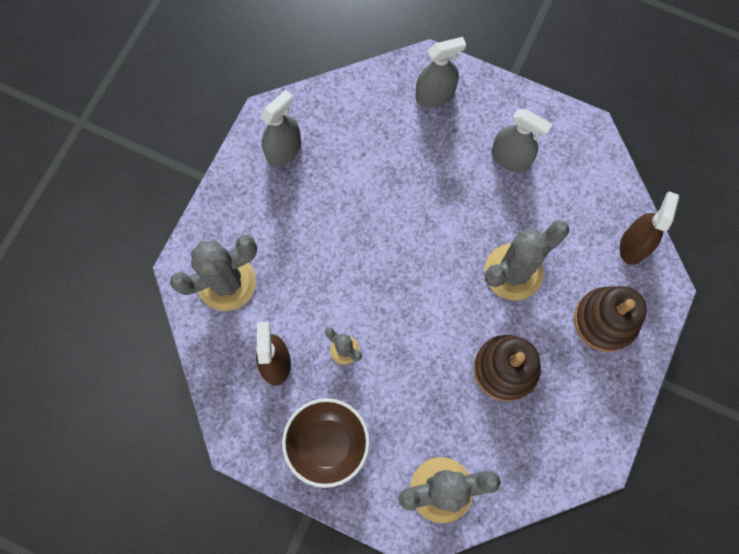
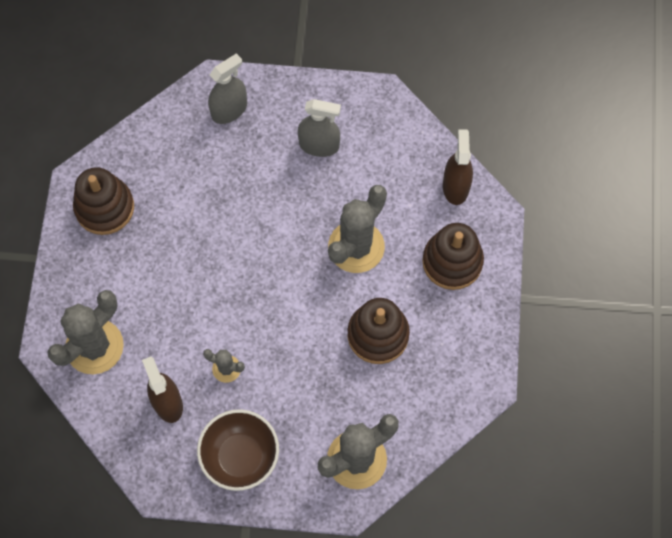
camera: 20 degrees left, 5 degrees down
grey spray bottle [260,90,301,166] -> brown stacking toy [73,167,134,235]

